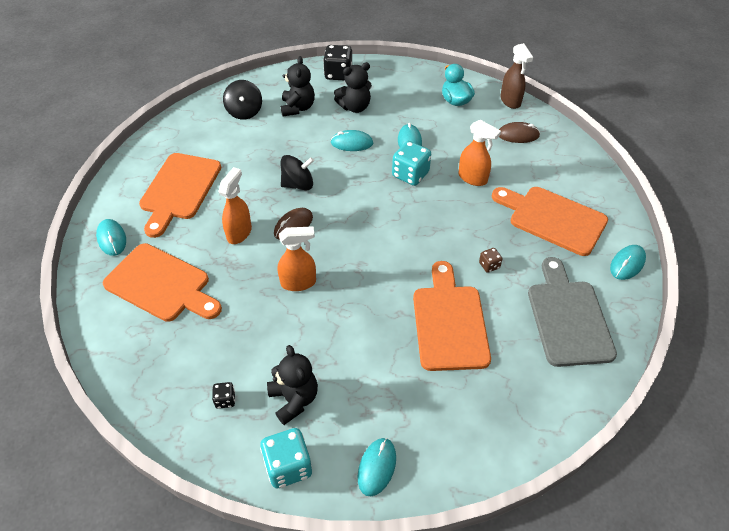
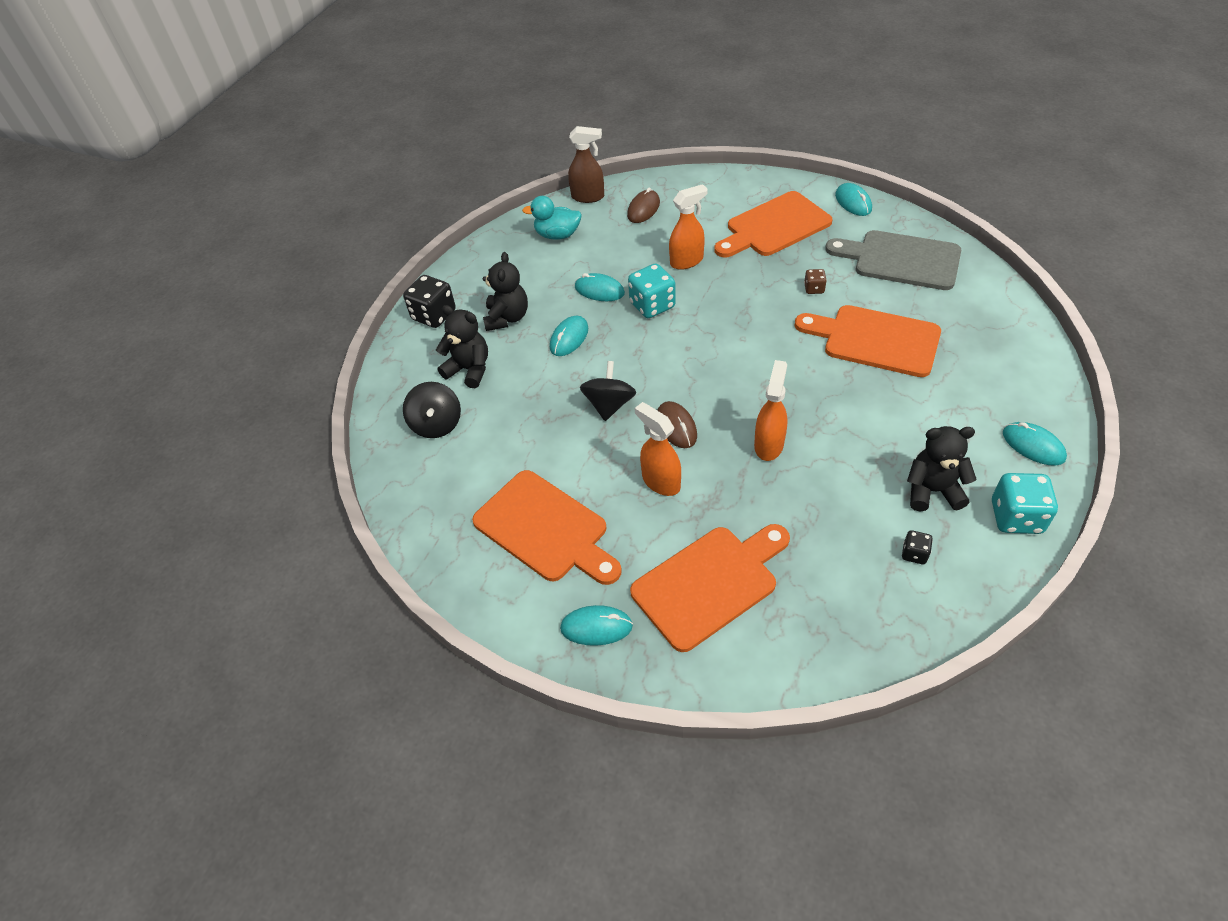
camera: 60 degrees left, 0 degrees up
black spinning top [223,80,262,120] -> black spinning top turned 60 degrees clockwise [403,382,461,438]

